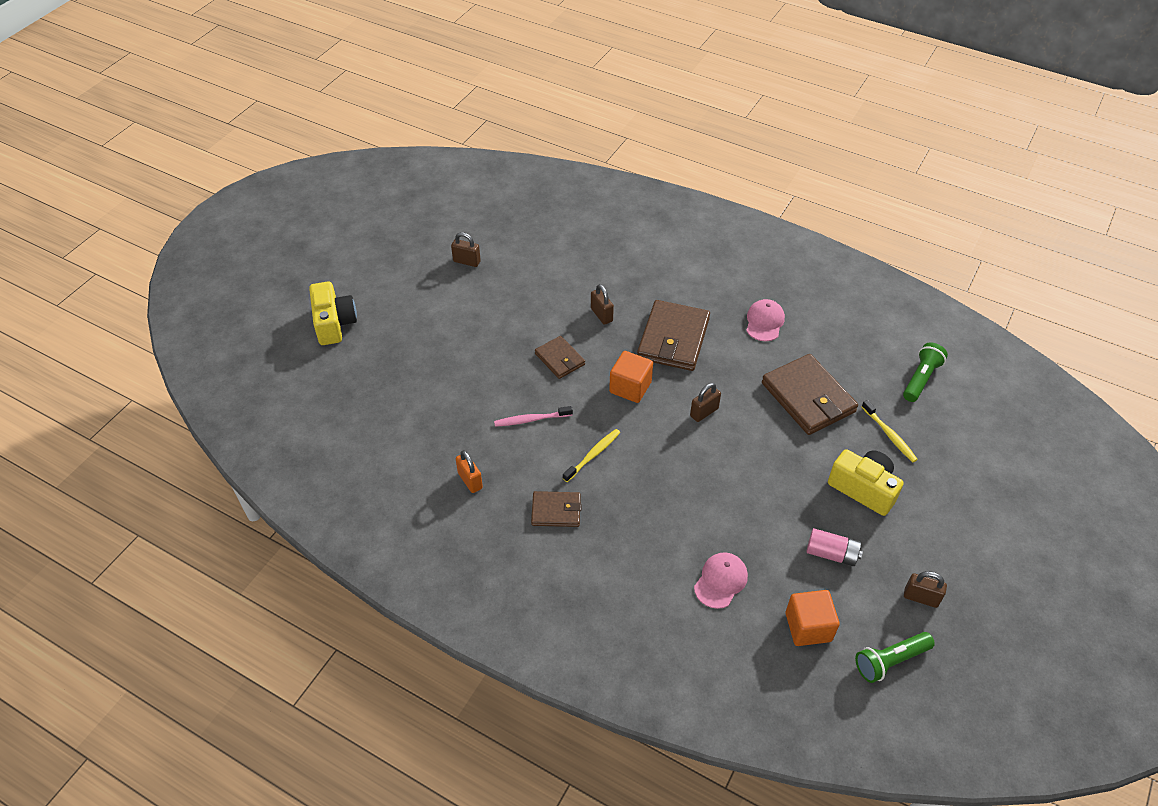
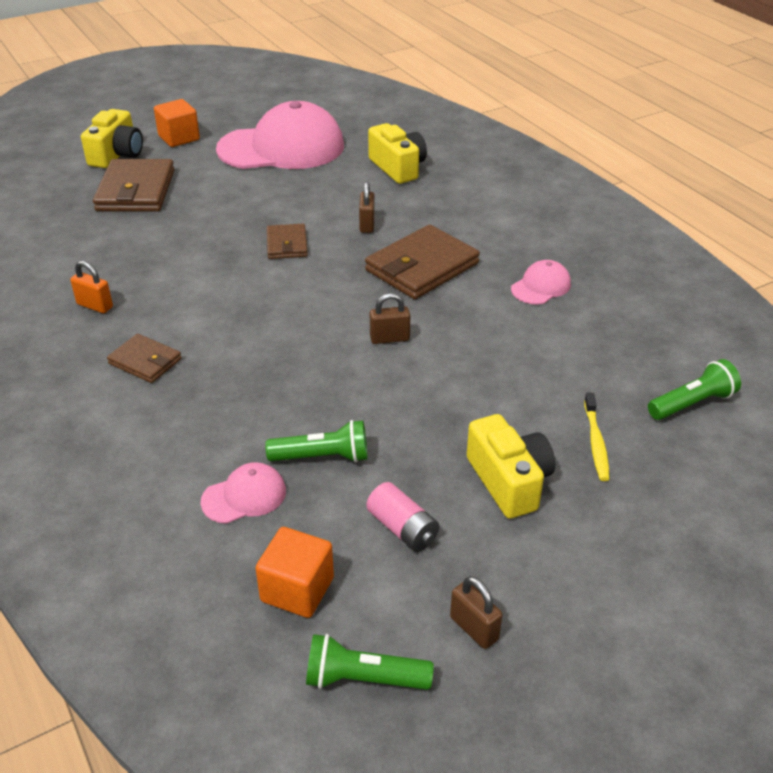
camera: 30 degrees right, 10 degrees down
brown padlock [451,232,481,267] -> pink cap [216,101,344,169]
orange padlock [456,450,483,493] -> orange padlock turned 60 degrees counterclockwise [70,261,113,313]
pink toothbrush [494,406,573,427] -> none
yellow toothbrush [563,429,620,482] -> none
orange cube [609,351,653,403] -> orange cube moved to [154,99,200,147]
brown wallet [762,354,858,435] -> brown wallet moved to [93,159,175,212]
none -> green flashlight [265,420,367,462]
none -> yellow camera [368,123,427,184]

